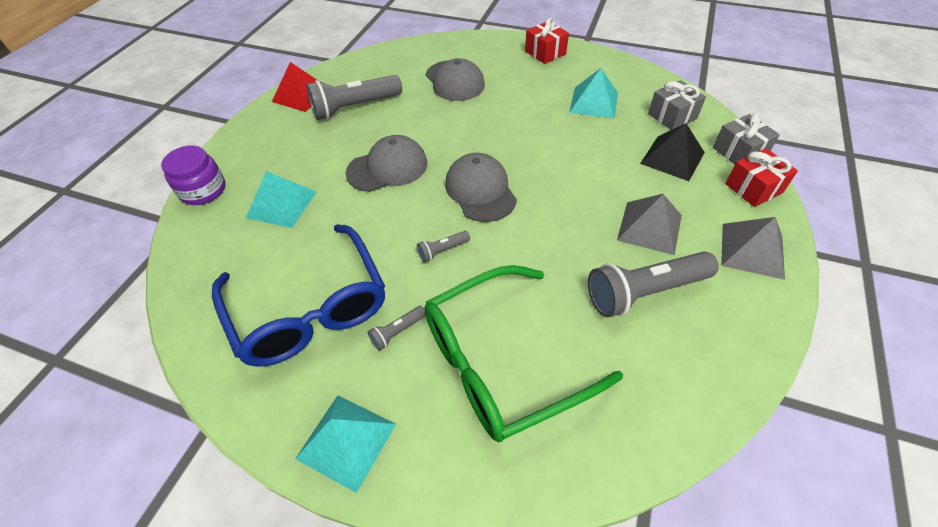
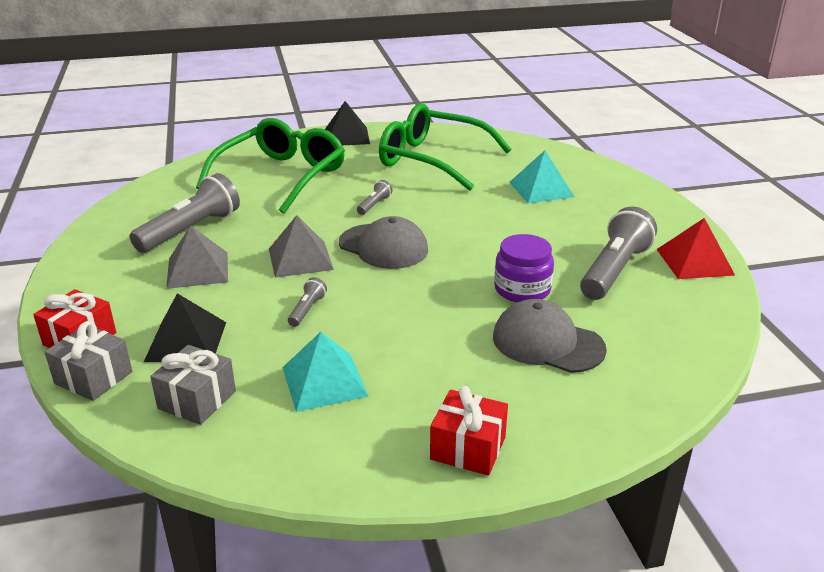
camera: 145 degrees right, 20 degrees down
purple jar [161,145,226,205] -> purple jar moved to [494,234,554,302]
blue glasses [212,224,385,367] -> green glasses [379,103,512,191]
turquoise pyramid [295,395,396,493] -> black pyramid [325,101,370,145]
grey cap [345,135,427,192] -> none
grey flashlight [368,306,426,351] -> grey flashlight moved to [288,277,327,327]
grey pyramid [721,217,785,280] -> grey pyramid moved to [269,215,334,278]

